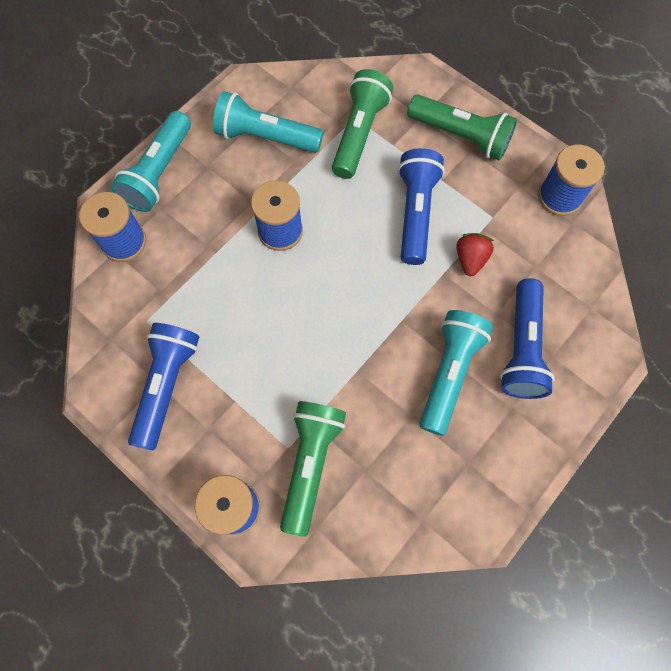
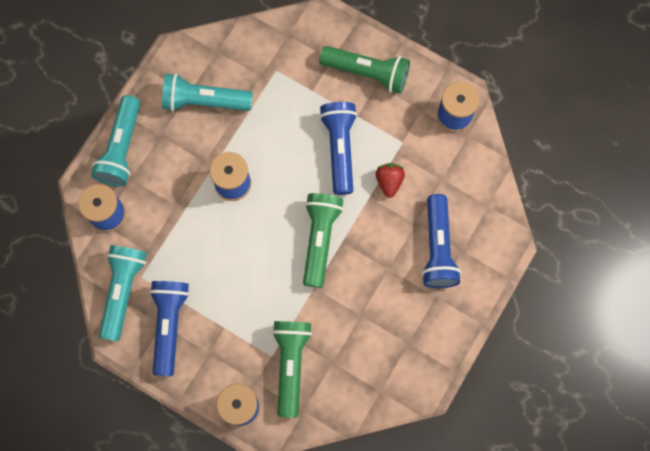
camera: 10 degrees left, 5 degrees up
green flashlight [332,69,393,179] -> green flashlight moved to [303,193,344,288]
turquoise flashlight [420,310,493,436] -> turquoise flashlight moved to [99,245,147,341]

